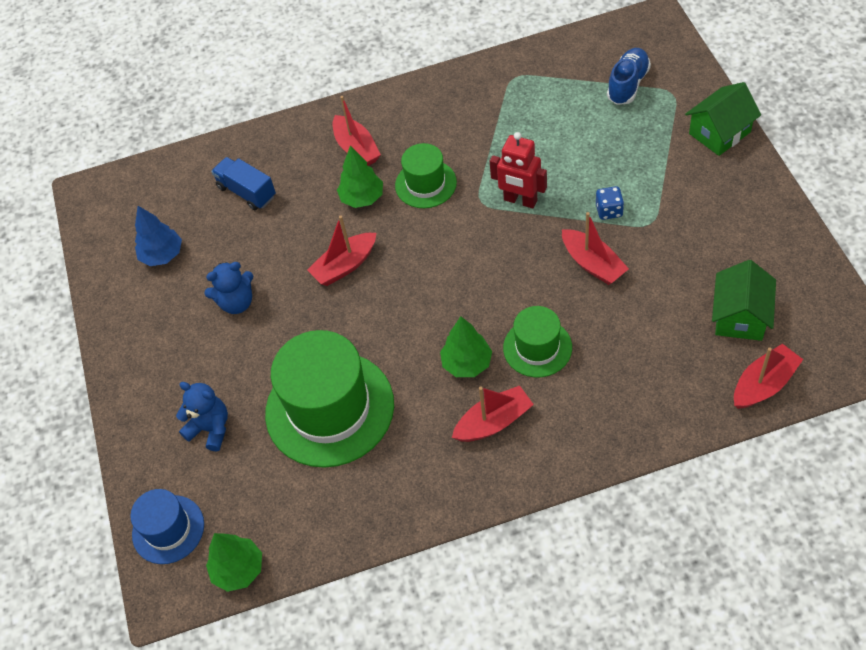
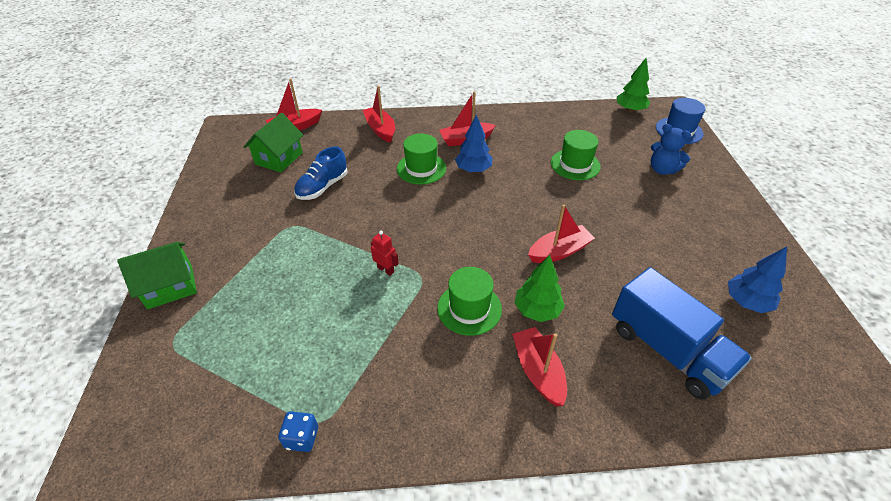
camera: 175 degrees left, 10 degrees down
blue teddy bear [204,262,253,314] -> none
blue truck [211,157,276,210] -> blue truck [612,267,752,400], size x1.63
green hat [265,330,394,468] -> green hat [551,130,601,180], size x0.54
green tree [440,316,492,377] -> blue tree [455,114,492,173]
red robot [490,132,547,208] -> red robot [371,231,399,276], size x0.58
red boat [562,212,629,285] -> red boat moved to [363,86,395,143]
blue dice [596,186,624,220] -> blue dice moved to [278,411,318,452]
blue shoe [607,48,651,105] -> blue shoe moved to [294,146,348,200]

